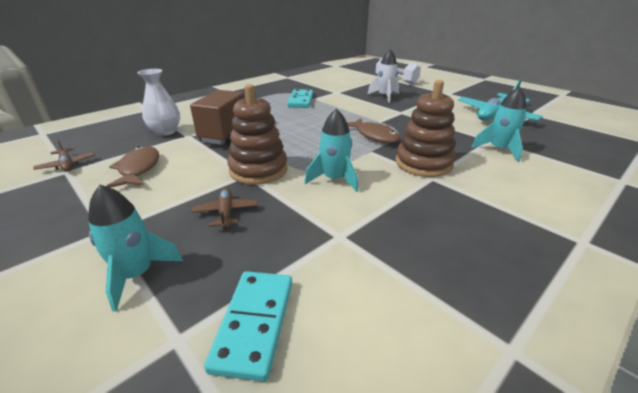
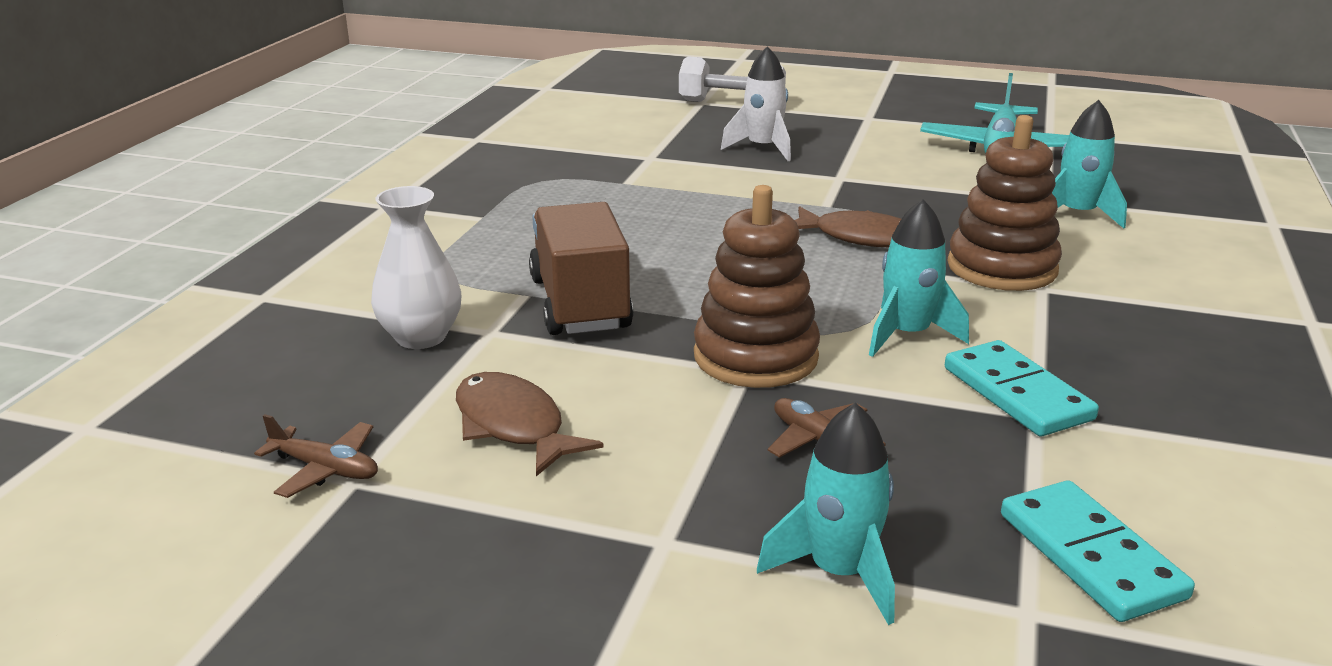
camera: 30 degrees left, 5 degrees down
turquoise domino [287,89,313,108] -> turquoise domino moved to [945,340,1099,436]

